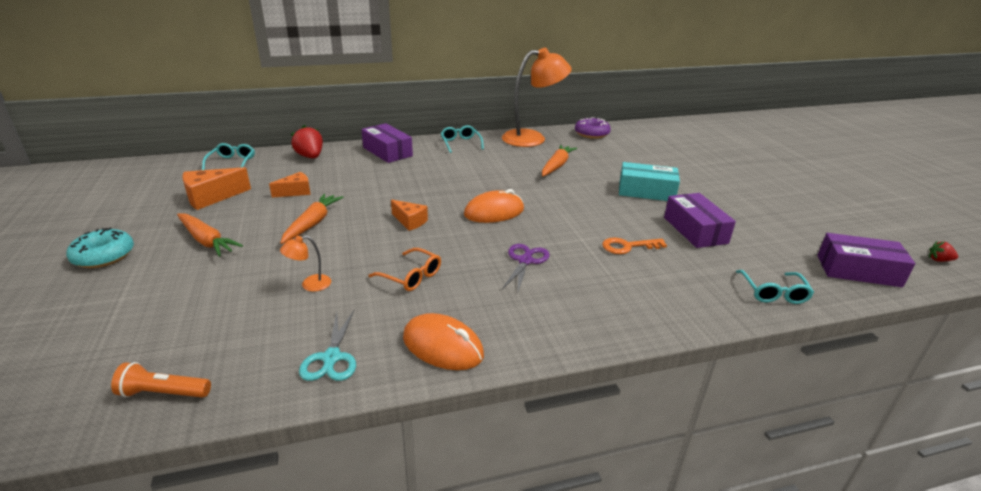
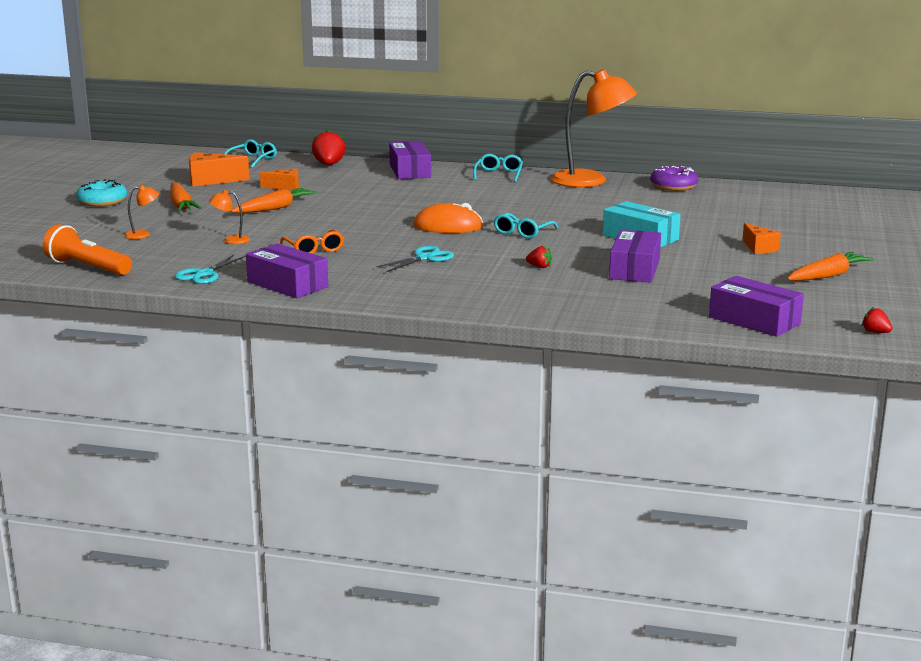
camera: 30 degrees right, 10 degrees down
orange flashlight [111,362,211,398] -> orange flashlight [43,224,132,275], size x1.52
orange cheese [391,199,428,231] -> orange cheese moved to [743,223,781,254]
orange mouse [403,313,484,370] -> purple box [246,243,328,298]
purple scissors [502,244,550,291] -> turquoise scissors [376,246,454,272]
orange carrot [542,145,577,176] -> orange carrot moved to [787,252,874,281]
orange key [602,238,667,254] -> red strawberry [526,246,552,268]
turquoise glasses [736,270,814,304] -> turquoise glasses moved to [494,213,558,239]
none -> orange lamp [124,185,159,239]

